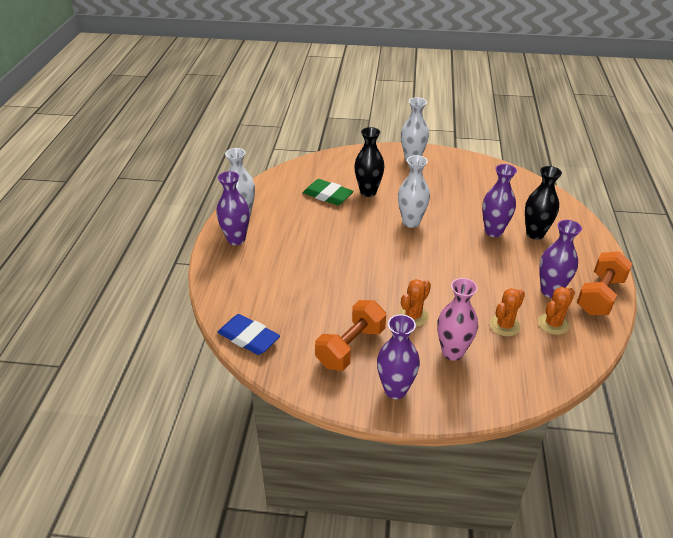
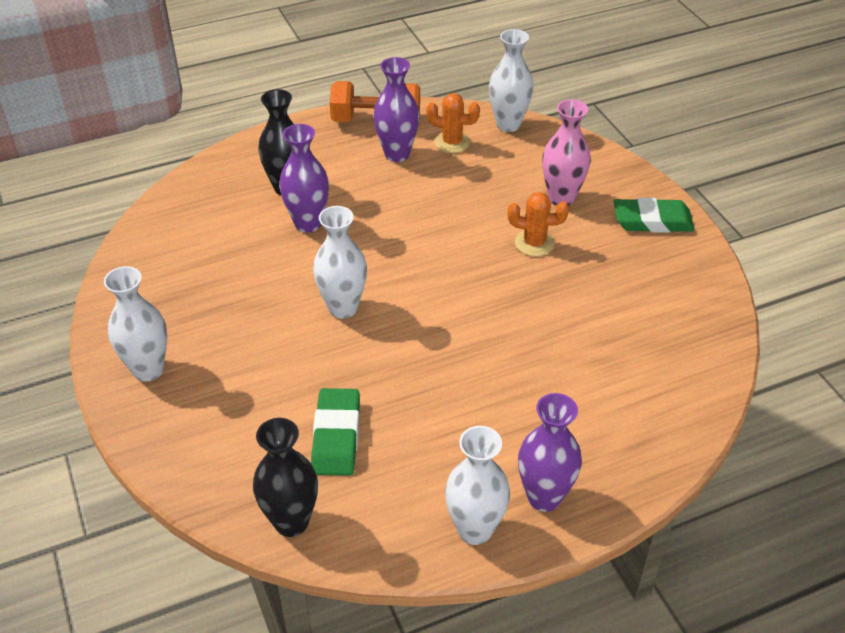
camera: 120 degrees left, 5 degrees up
blue eraser [217,314,280,355] -> none
orange dumbbell [315,300,386,371] -> none
black vase [354,127,385,197] -> black vase moved to [253,418,318,537]
purple vase [377,314,420,399] -> green eraser [614,198,695,233]
orange cactus [490,288,525,336] -> none
none -> white vase [489,29,534,132]

